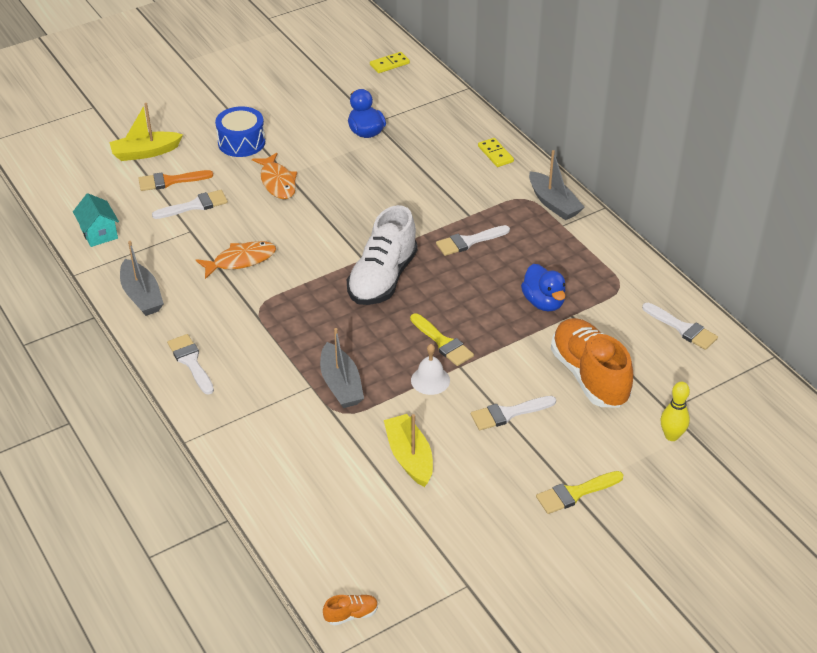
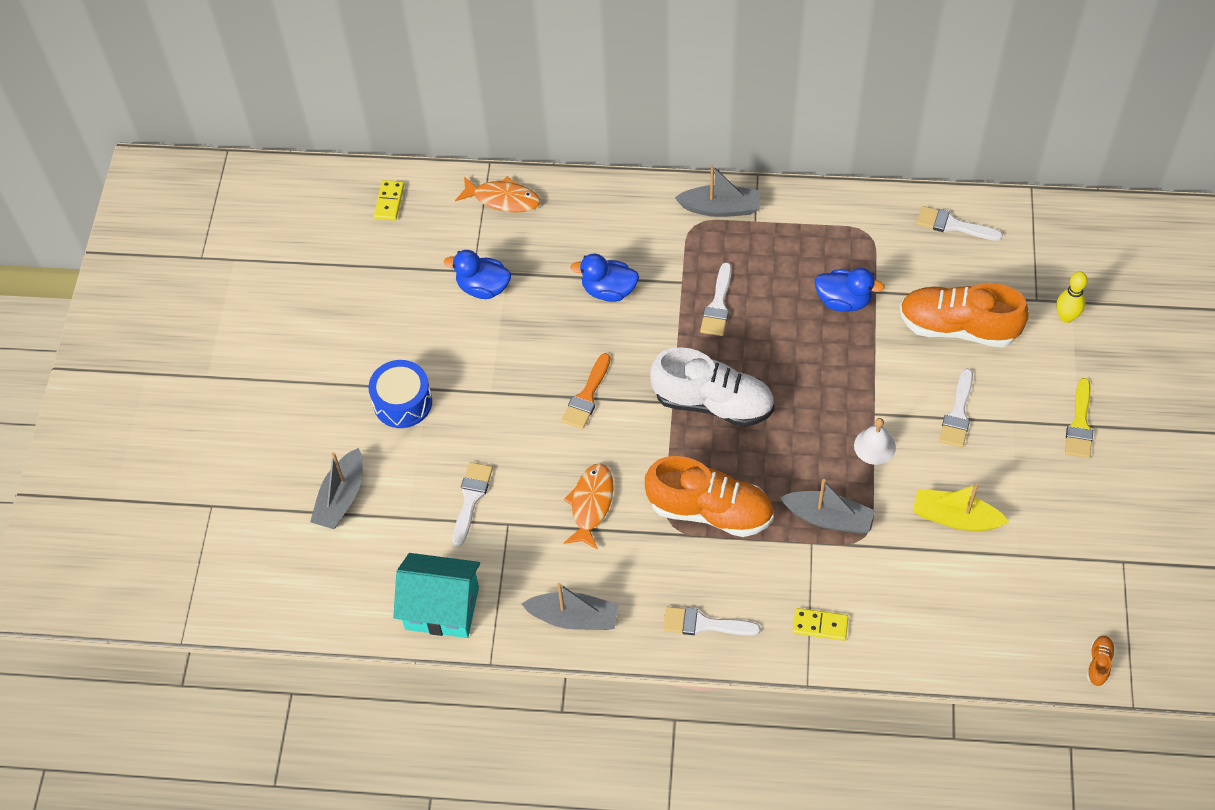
camera: 50 degrees left, 15 degrees up
turquoise house [73,193,119,247] -> turquoise house [393,553,480,638], size x1.60
yellow boat [109,103,183,161] -> grey boat [310,448,363,529]
orange brush [138,170,213,191] -> orange brush moved to [562,353,611,429]
orange fish [252,153,297,199] -> orange fish moved to [455,176,540,212]
white shoe [347,205,418,305] -> white shoe turned 45 degrees counterclockwise [650,347,774,427]
yellow brush [410,313,474,366] -> none
yellow domino [478,138,514,167] -> yellow domino moved to [793,608,848,641]
white brush [642,303,718,350] -> white brush turned 150 degrees counterclockwise [916,206,1003,241]
none -> blue duck [570,254,639,302]
none -> orange shoe [645,456,774,537]

